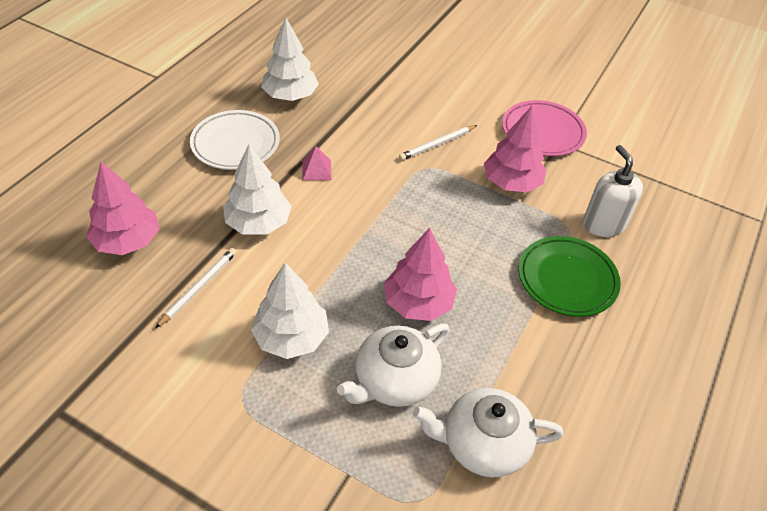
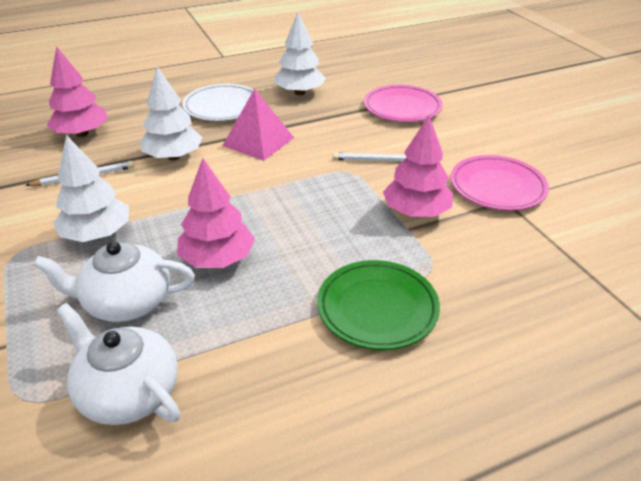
camera: 40 degrees right, 10 degrees down
pink pyramid [302,146,332,180] -> pink pyramid [222,88,294,161], size x1.90
white soap dispenser [583,145,643,237] -> none
none -> pink plate [364,85,443,122]

